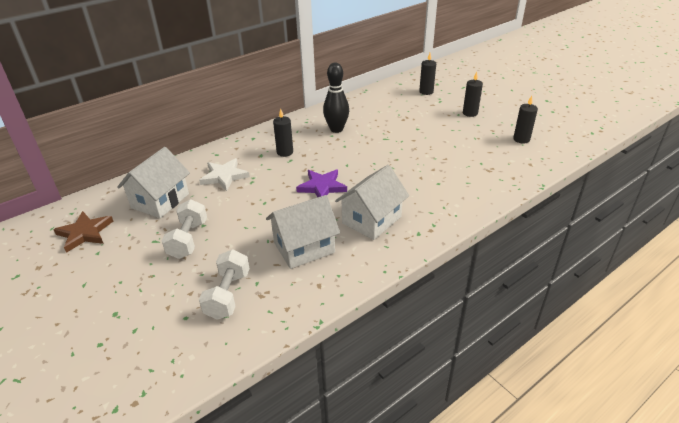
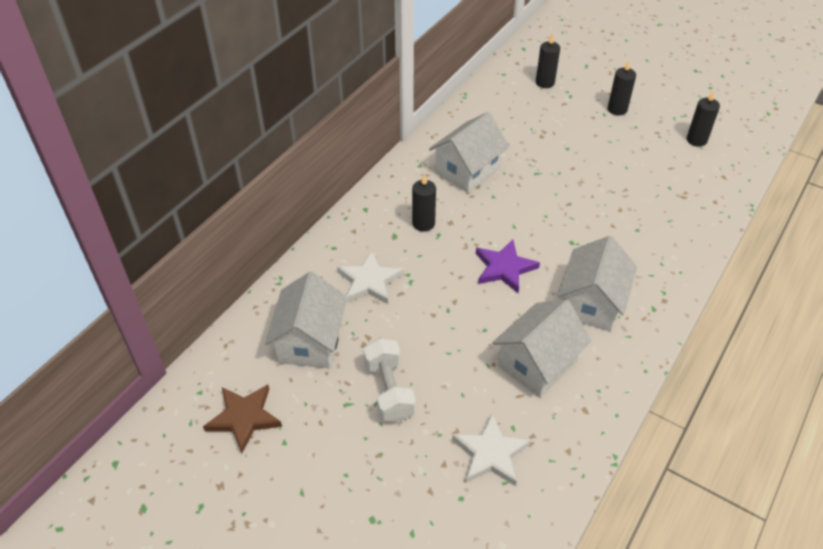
camera: 20 degrees left, 10 degrees up
white dumbbell [199,250,250,320] -> white star [452,414,531,486]
black bowling pin [323,63,349,133] -> white house [429,112,509,193]

